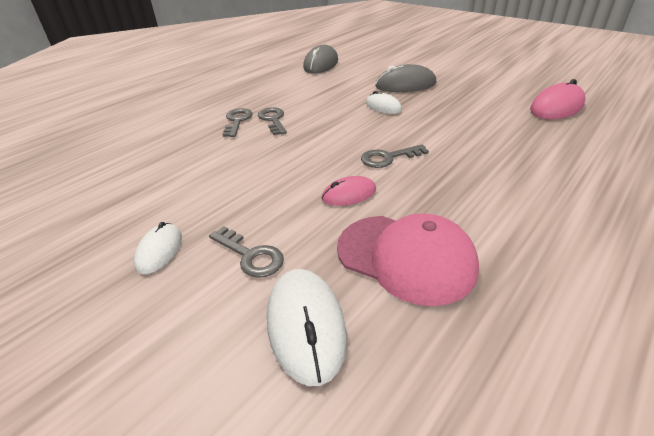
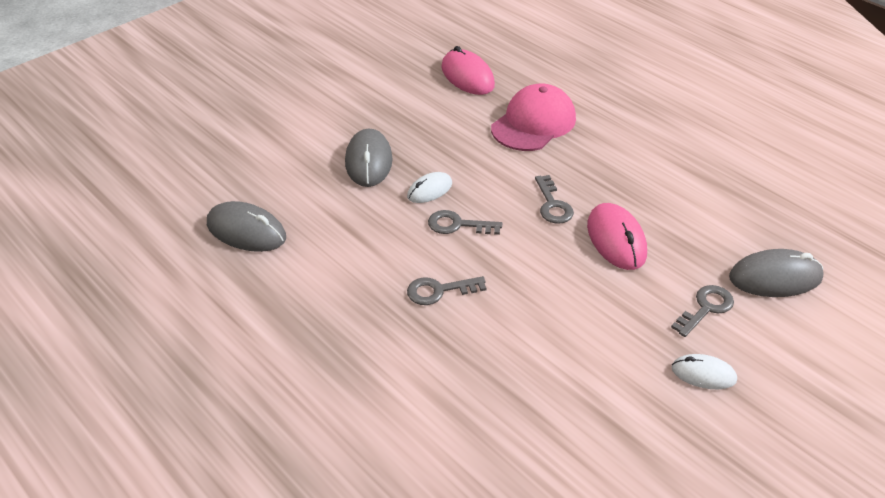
camera: 85 degrees left, 5 degrees up
grey key [222,108,253,137] -> grey key moved to [428,210,502,235]
white mouse [267,269,347,386] -> grey mouse [729,249,824,297]
pink mouse [322,176,376,206] -> pink mouse [587,203,647,270], size x1.63
pink cap [337,213,479,306] -> pink cap moved to [491,83,576,151]

